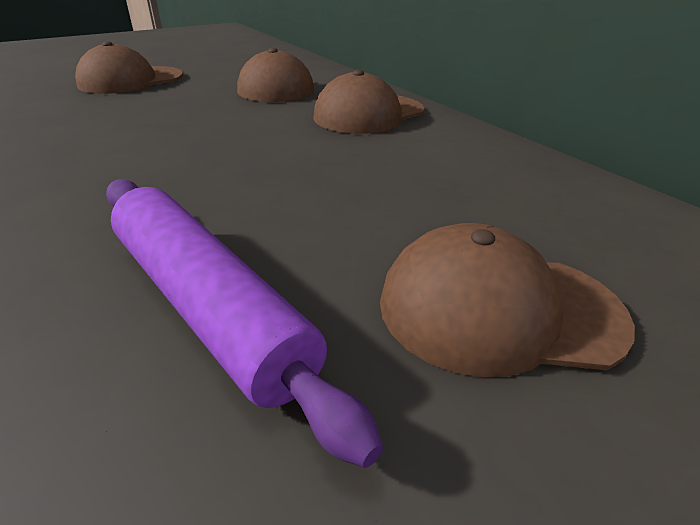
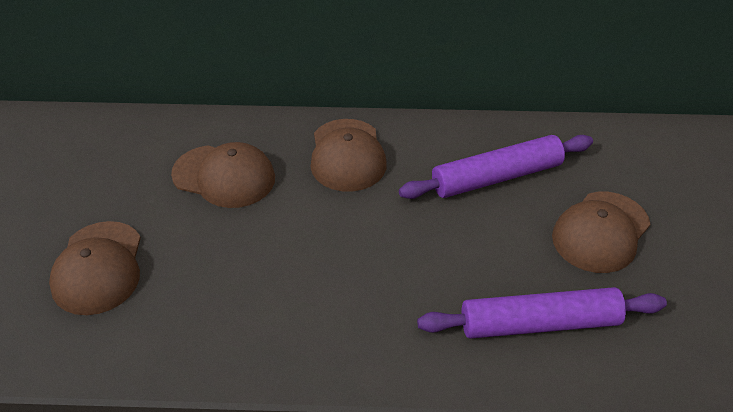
camera: 55 degrees left, 10 degrees up
none -> purple rolling pin [399,135,593,199]

